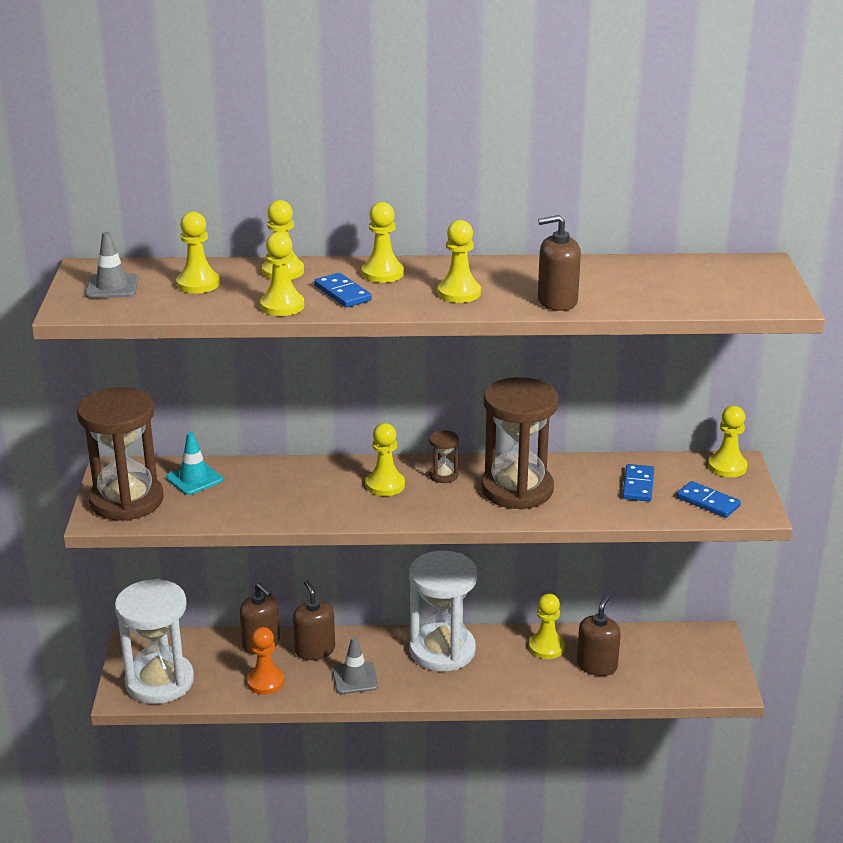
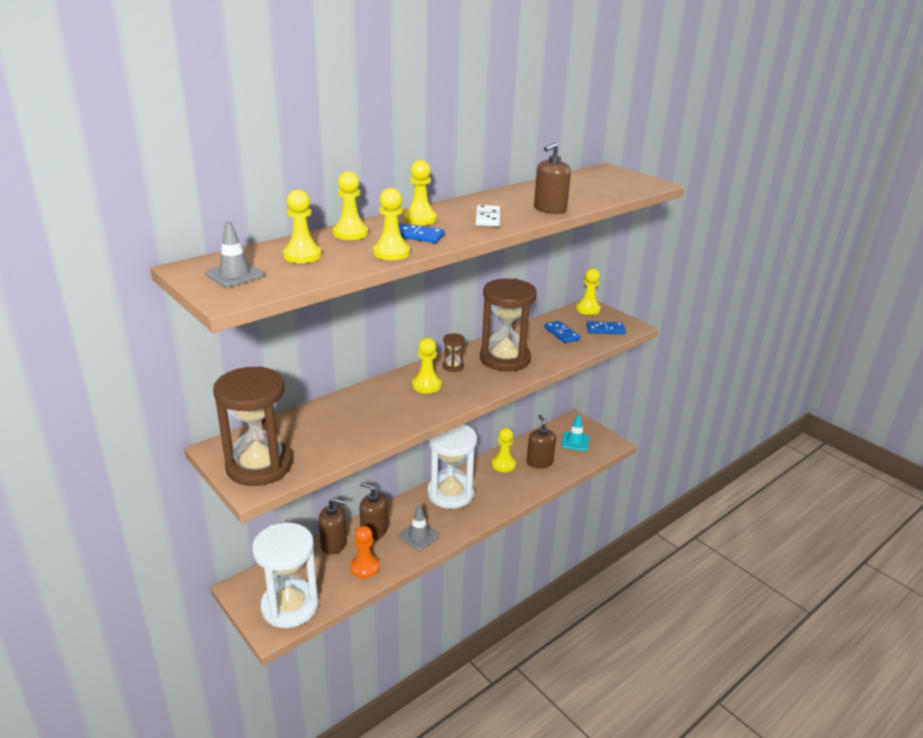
camera: 40 degrees left, 0 degrees up
turquoise traffic cone [166,432,223,495] -> turquoise traffic cone moved to [561,415,589,451]
yellow pawn [438,220,481,303] -> white domino [476,205,500,227]

